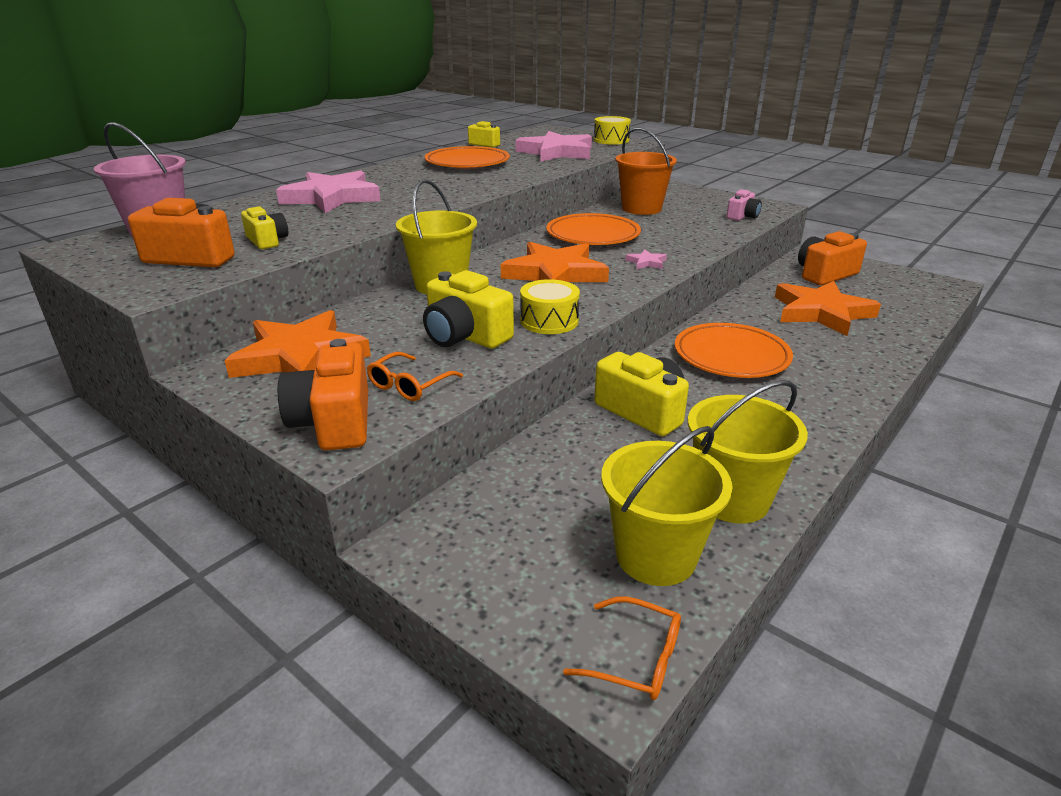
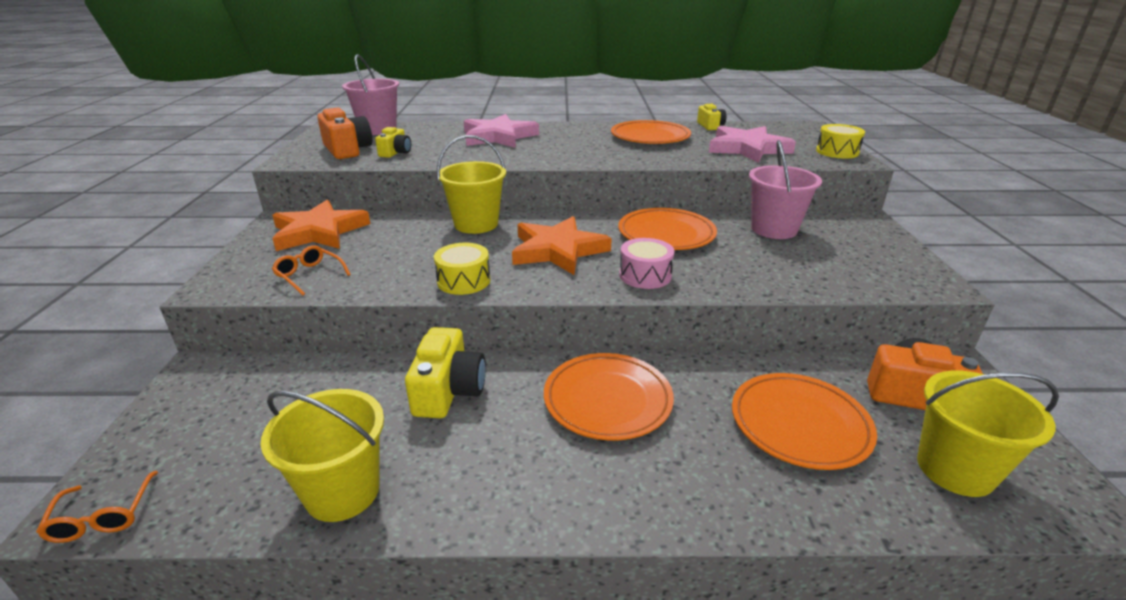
camera: 50 degrees right, 0 degrees up
orange camera [278,339,368,450] -> none
orange glasses [367,352,463,401] -> orange glasses turned 45 degrees clockwise [272,245,351,296]
yellow camera [423,270,514,349] -> none
yellow bucket [601,426,732,586] -> yellow bucket moved to [917,370,1059,497]
orange bucket [615,127,677,215] -> pink bucket [749,140,822,239]
pink star [625,249,667,269] -> pink drum [619,238,675,289]
pink camera [726,189,762,221] -> none
orange star [775,281,881,336] -> orange plate [732,373,877,470]

